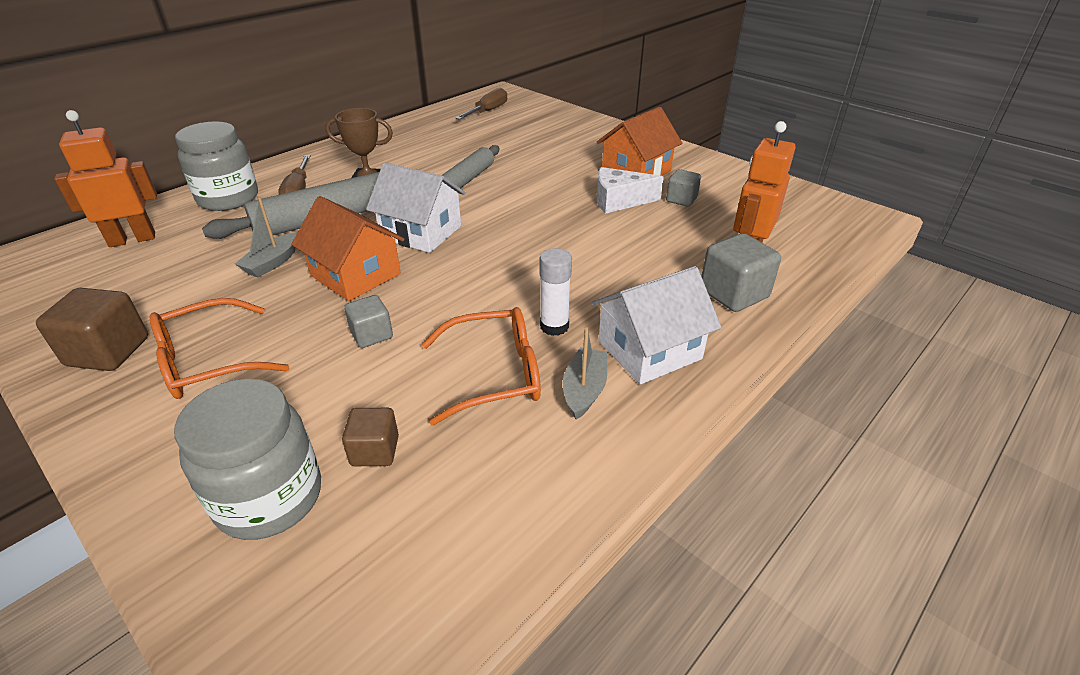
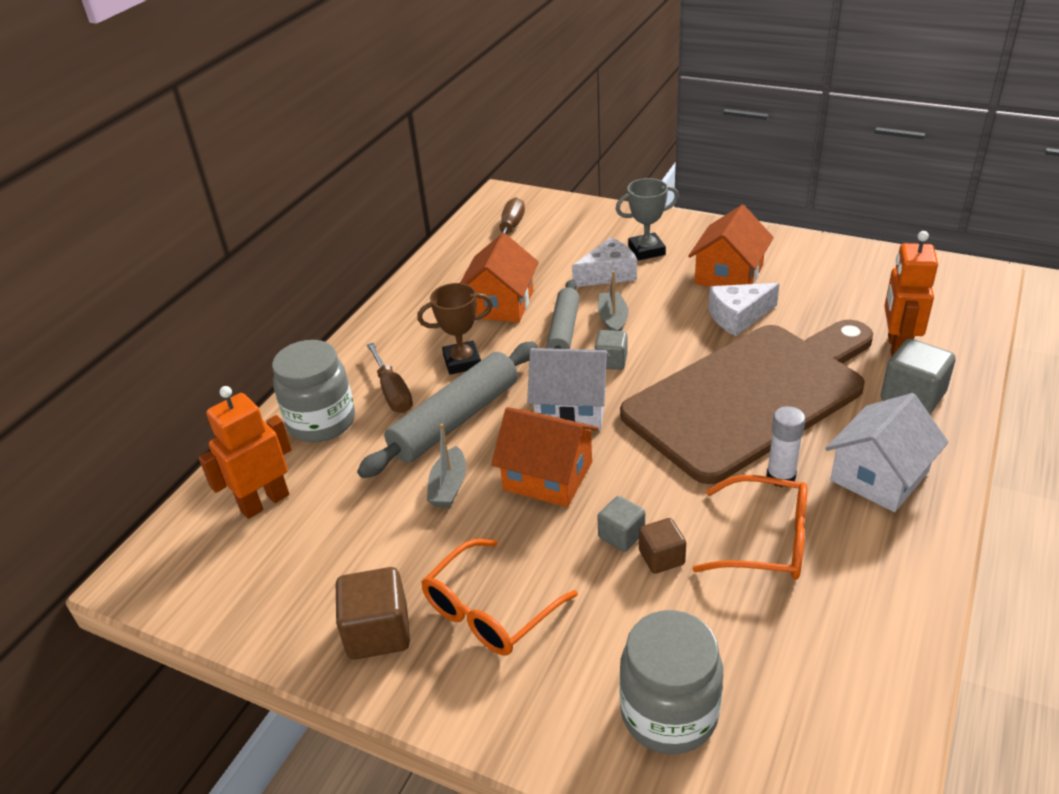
camera: 15 degrees left, 0 degrees up
brown cube [342,408,399,466] -> brown cube moved to [639,518,686,574]
orange glasses [422,307,541,425] -> orange glasses turned 45 degrees clockwise [692,475,807,580]
grey boat [562,327,607,419] -> grey boat moved to [598,271,629,331]
grey cube [666,169,701,207] -> grey cube moved to [595,330,627,370]
none -> orange house [460,233,539,323]
none -> white cheese [572,237,637,287]
none -> grey trophy [616,178,679,260]
none -> brown cutting board [620,320,874,484]

